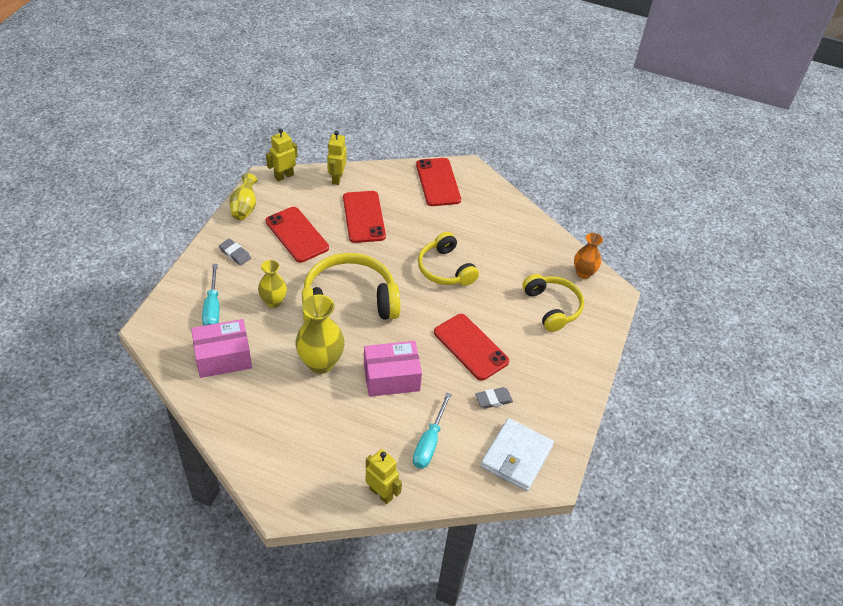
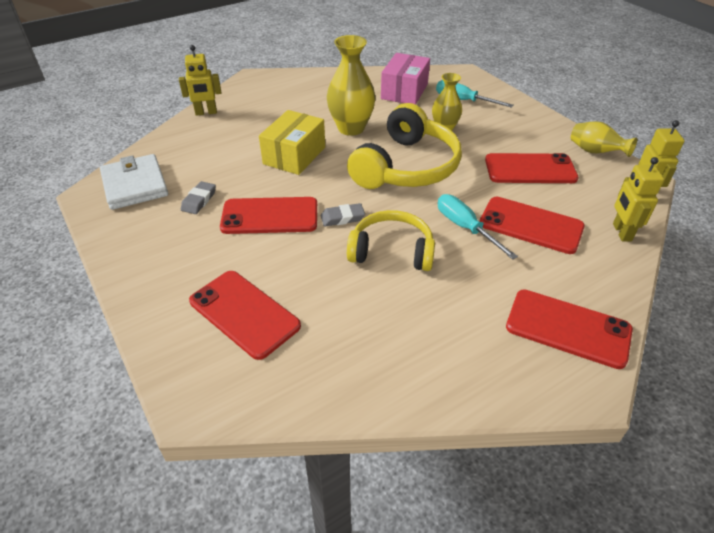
camera: 130 degrees right, 5 degrees down
grey eraser [219,239,251,266] -> grey eraser moved to [321,203,365,227]
yellow robot [327,131,346,185] -> yellow robot turned 135 degrees counterclockwise [613,157,664,241]
pink box [364,341,422,397] -> yellow box [259,110,325,175]
turquoise screwdriver [413,393,452,469] -> turquoise screwdriver moved to [438,194,518,260]
yellow headphones [522,274,584,332] -> red phone [189,271,301,360]
orange vase [574,233,603,279] -> none

